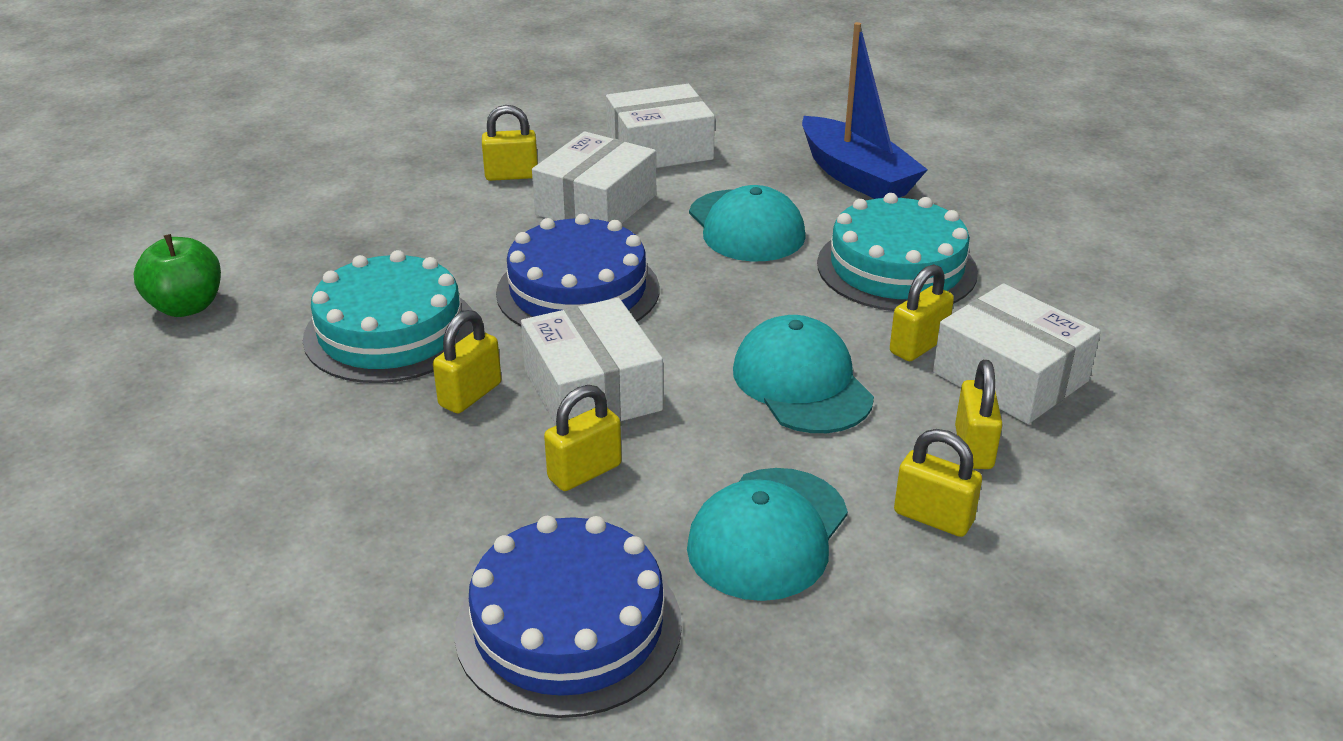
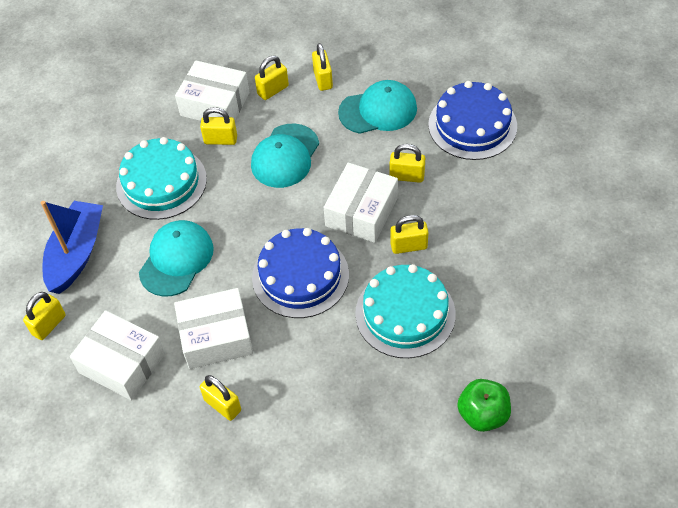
camera: 130 degrees left, 20 degrees up
white box [933,283,1101,424] -> white box turned 75 degrees counterclockwise [175,60,250,121]
none -> yellow padlock [23,292,66,340]

